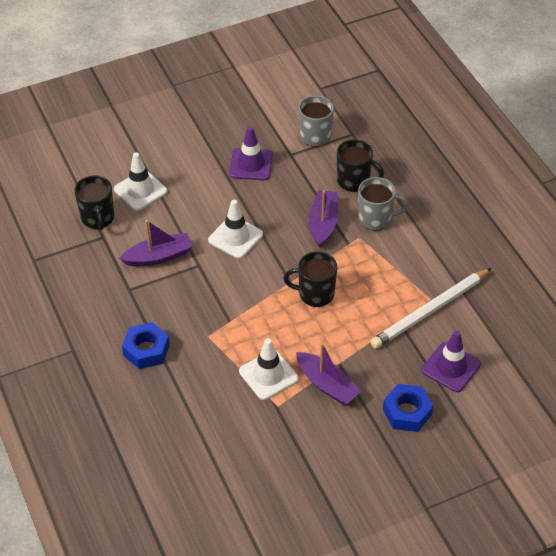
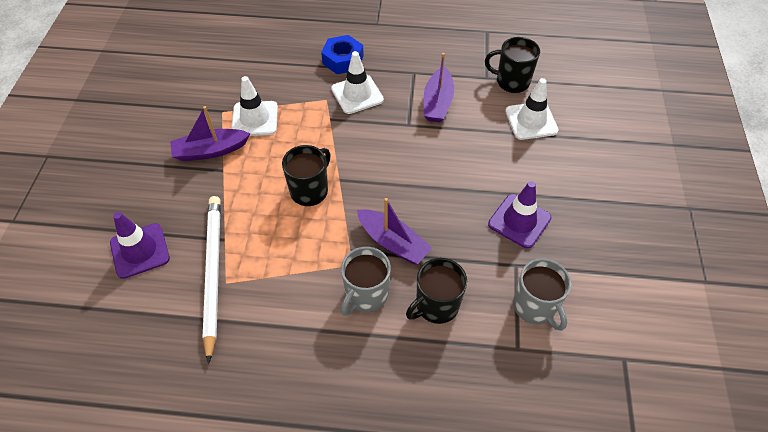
camera: 120 degrees right, 5 degrees up
white traffic cone [208,200,263,259] -> white traffic cone moved to [331,51,384,114]
blue nut [383,384,433,432] -> none

